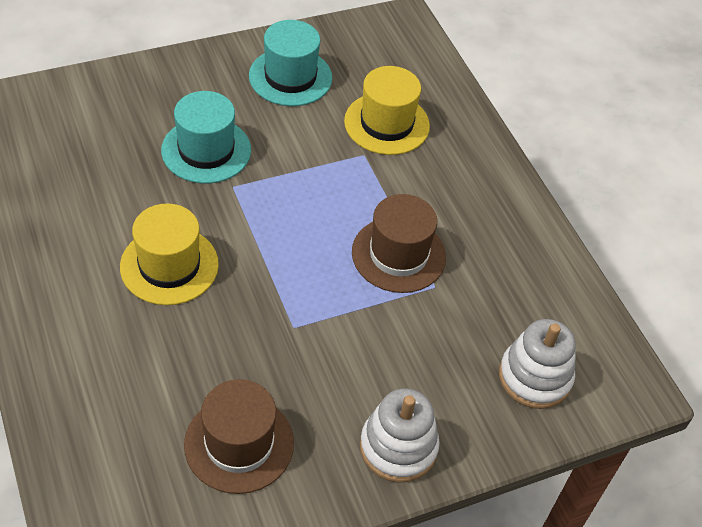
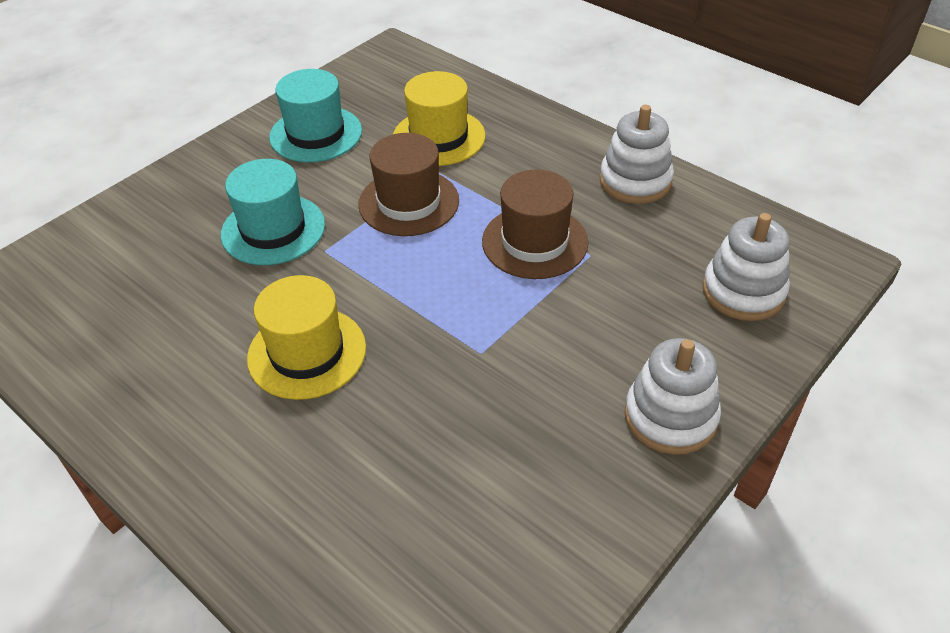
camera: 20 degrees left, 5 degrees down
brown hat [184,379,294,494] -> brown hat moved to [358,133,459,236]
none -> white stacking toy [600,105,674,204]

